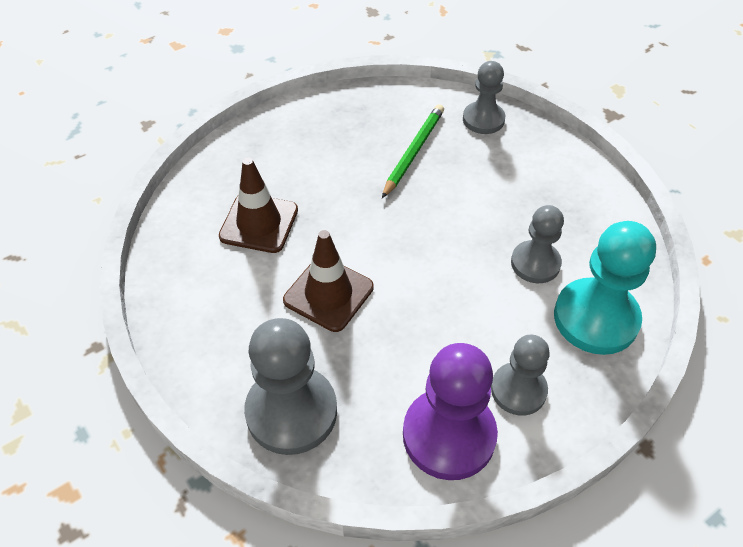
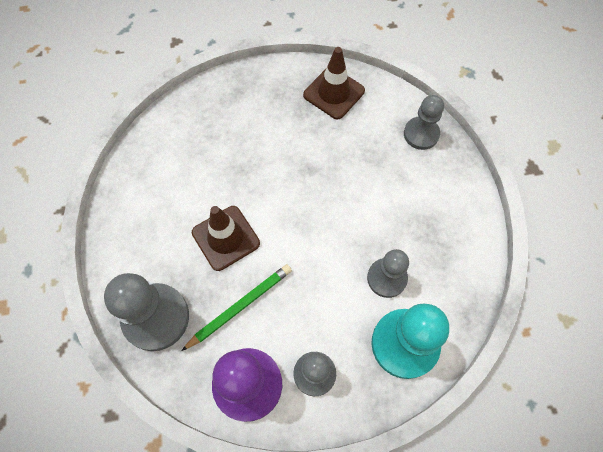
camera: 25 degrees right, 15 degrees up
brown traffic cone [219,158,298,253] -> brown traffic cone moved to [303,47,365,119]
green pencil [382,104,444,198] -> green pencil moved to [182,264,292,351]

